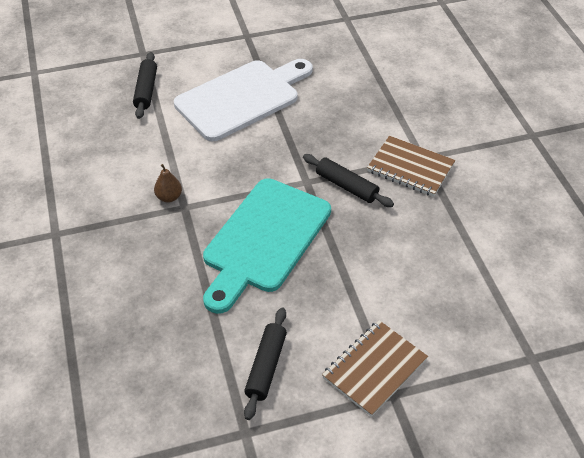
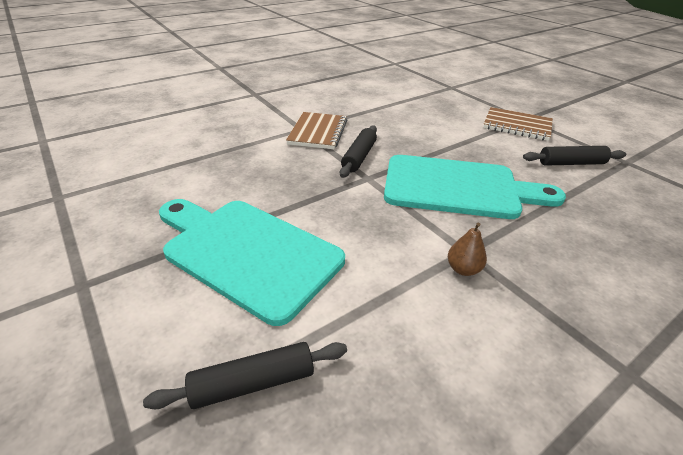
camera: 110 degrees left, 10 degrees down
white cutting board [174,59,313,141] -> turquoise cutting board [159,199,345,326]

